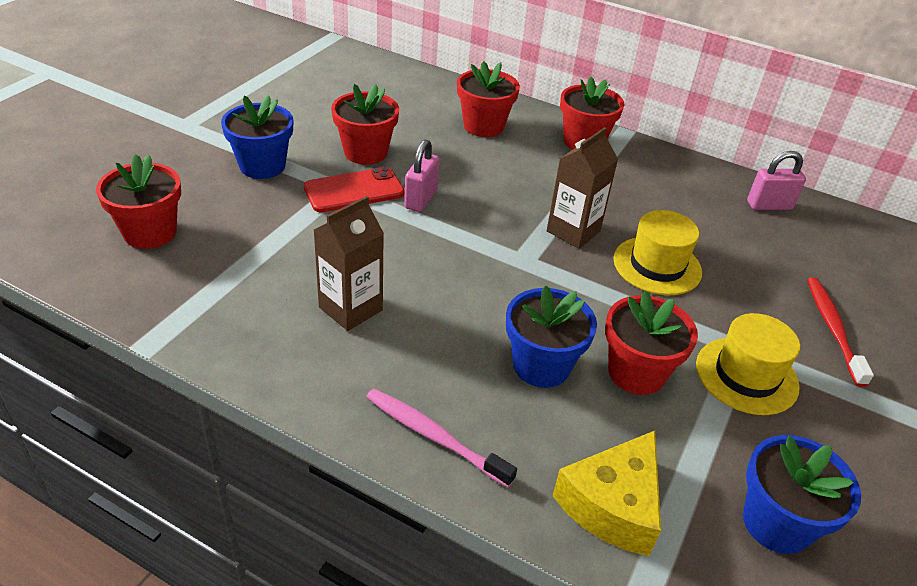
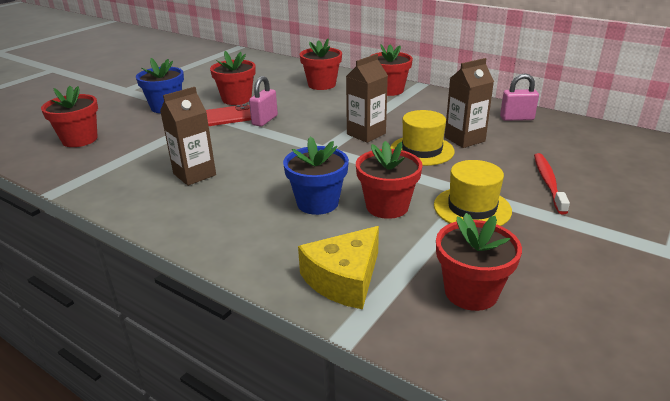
camera: 10 degrees right, 10 degrees down
pink toothbrush [366,389,517,487] -> none
blue flower pot [743,435,861,554] -> red flower pot [436,213,522,311]
none -> brown carton [445,58,494,148]

